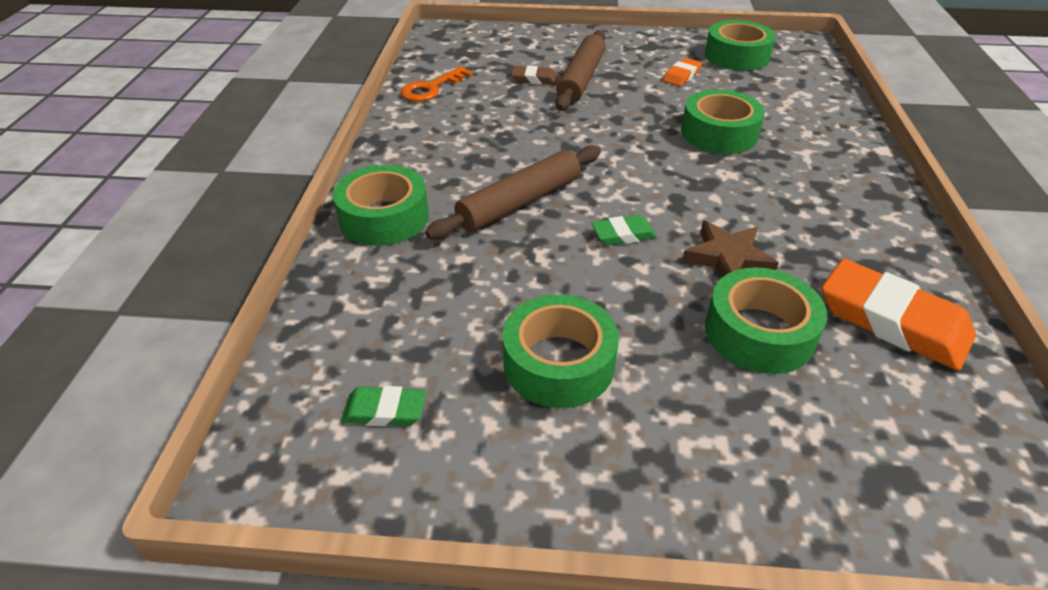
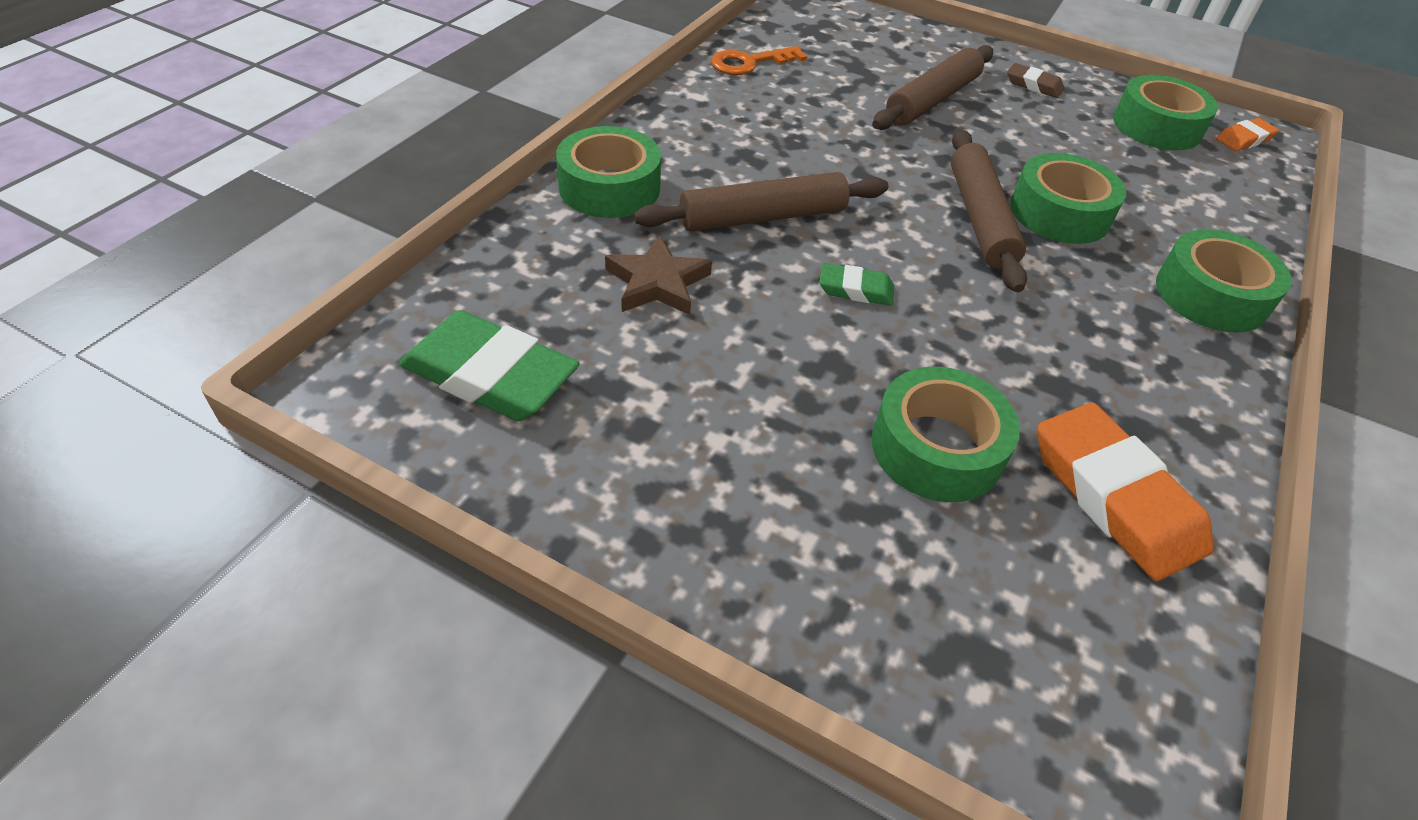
camera: 20 degrees right, 5 degrees up
green eraser [341,386,426,426] -> green eraser [399,310,579,421], size x1.97
green tape [503,294,619,408] -> green tape moved to [1156,229,1292,333]
brown eraser [511,65,558,85] -> brown eraser moved to [1007,63,1064,98]
orange eraser [663,58,702,86] -> orange eraser moved to [1216,118,1279,151]
brown star [682,221,779,278] -> brown star moved to [605,235,712,315]
none -> brown rolling pin [951,129,1027,292]

